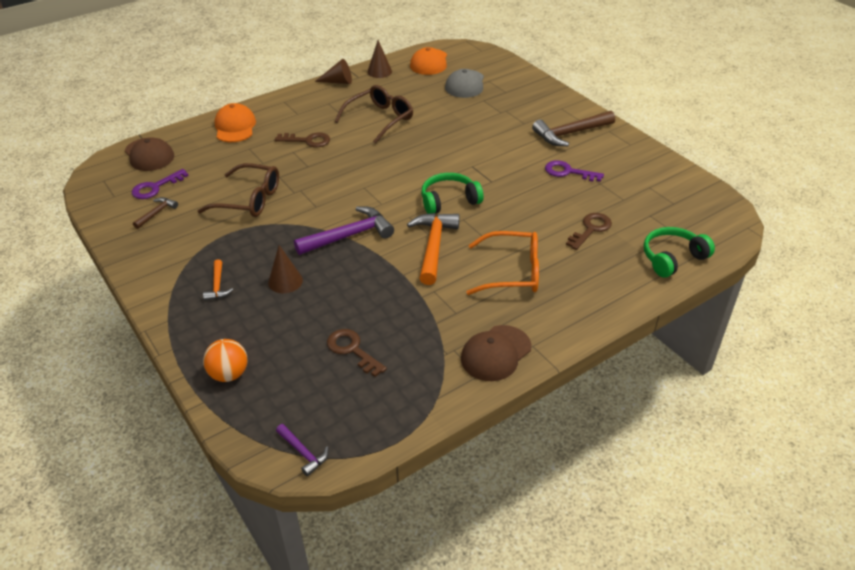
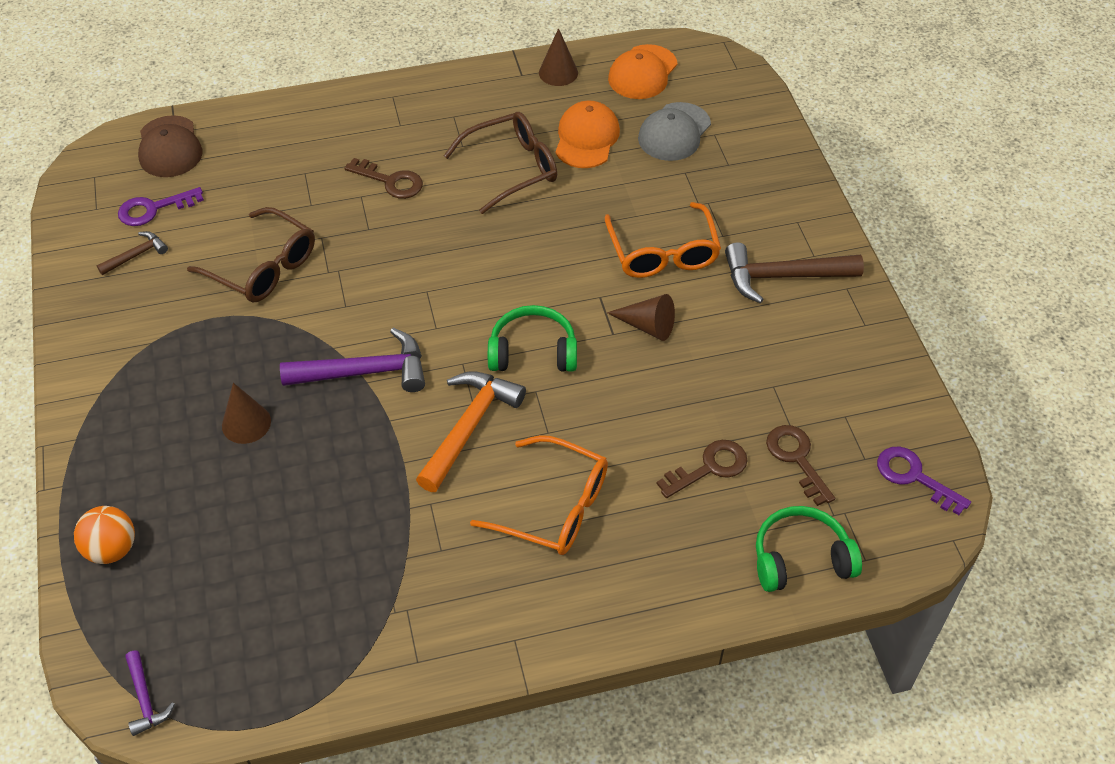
camera: 20 degrees right, 10 degrees up
orange hammer [203,259,233,301] -> none
orange cap [215,103,256,142] -> orange cap moved to [555,101,620,168]
brown cone [314,59,352,84] -> brown cone moved to [607,294,675,341]
brown key [327,329,387,377] -> brown key moved to [766,425,835,506]
brown cap [461,325,532,381] -> none
purple key [545,160,604,182] -> purple key moved to [877,447,971,515]
none -> orange glasses [605,202,721,278]

